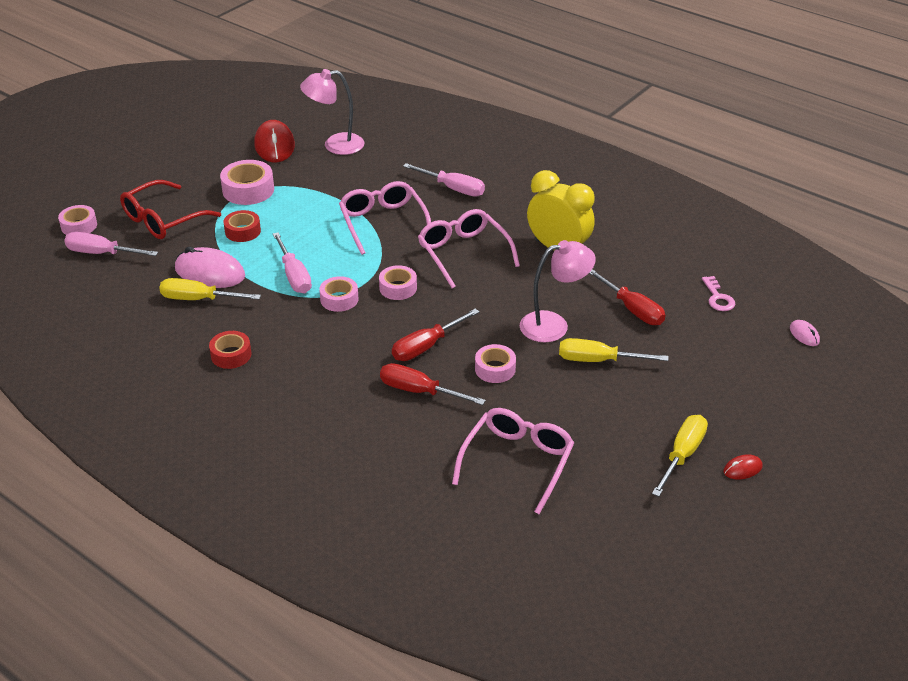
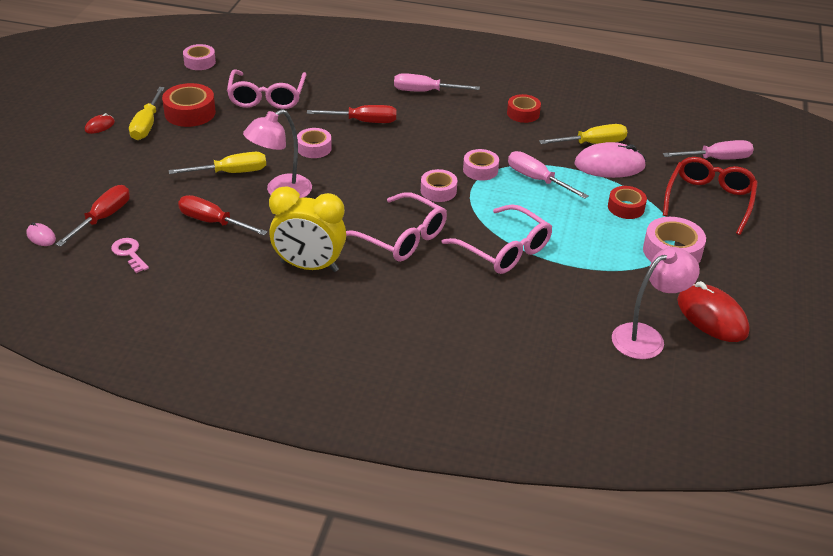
camera: 155 degrees right, 0 degrees up
pink tape [58,205,97,235] -> pink tape moved to [183,44,216,70]
red screwdriver [392,309,479,361] -> red screwdriver moved to [55,185,130,247]
pink screwdriver [403,163,485,196] -> pink screwdriver moved to [394,73,480,92]
none -> red tape [162,83,216,127]

